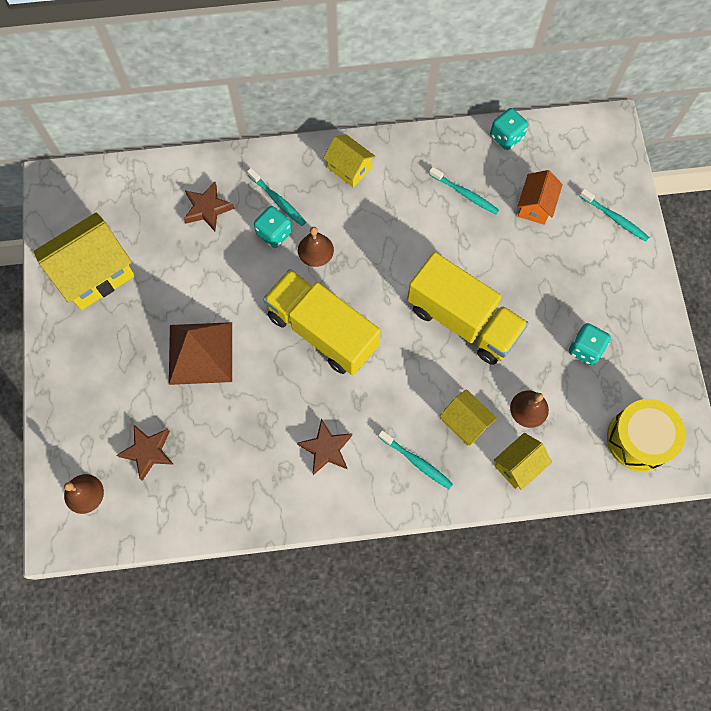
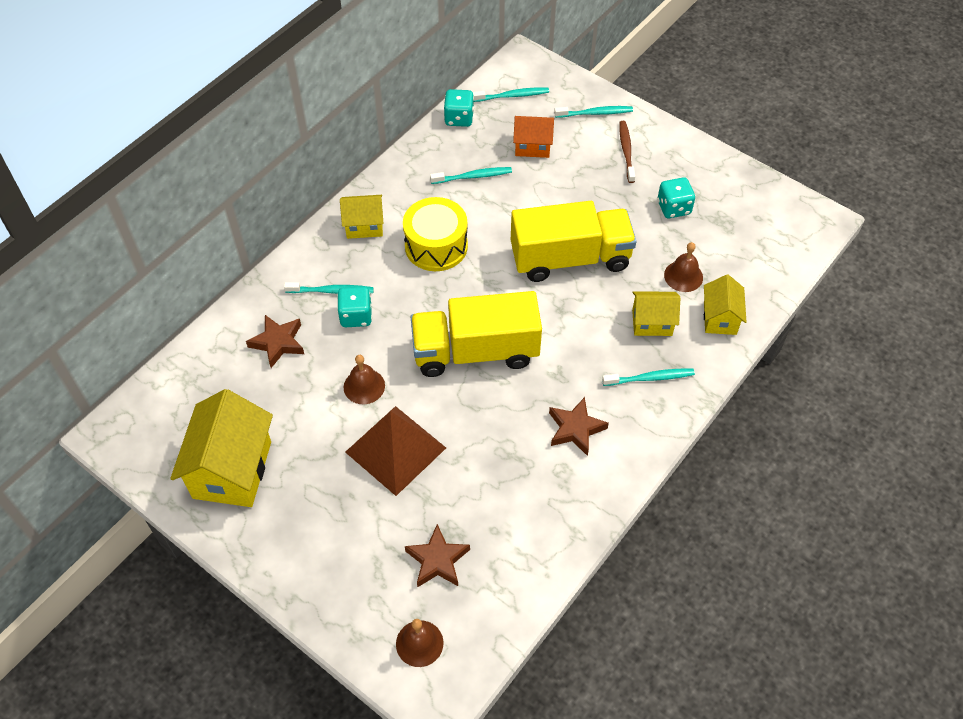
camera: 45 degrees left, 15 degrees down
brown bell [298,227,334,267] -> brown bell moved to [344,355,385,404]
orange house [517,170,563,225] -> orange house turned 60 degrees counterclockwise [513,116,554,158]
yellow drum [607,399,685,471] -> yellow drum moved to [403,197,468,271]
none -> turquoise toothbrush [473,87,549,102]
none -> brown toothbrush [619,121,635,183]

